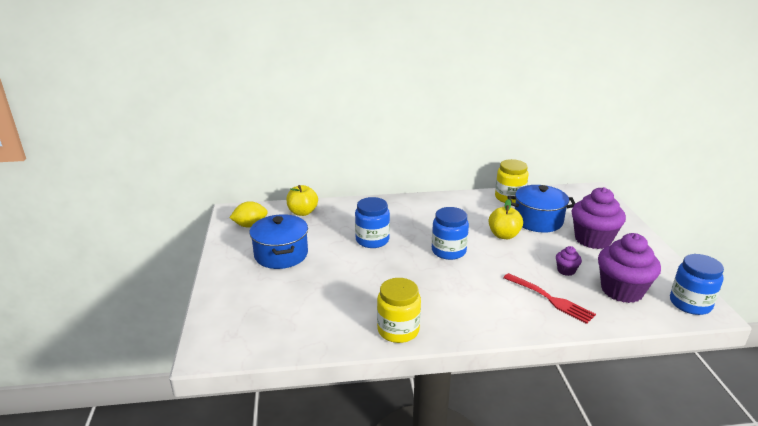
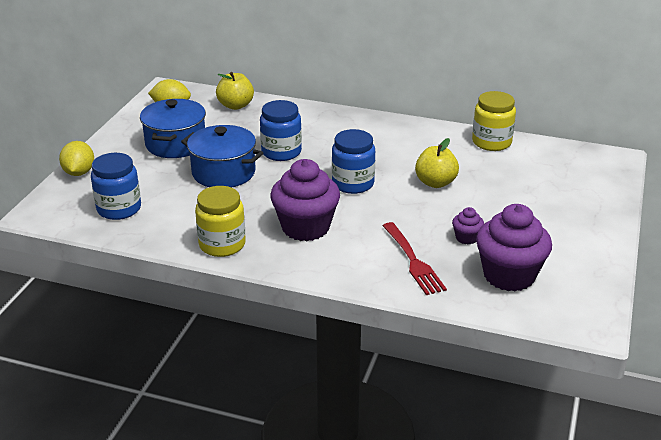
camera: 25 degrees right, 5 degrees up
blue pot [508,185,576,233] -> blue pot moved to [181,125,263,187]
purple cupcake [572,187,626,249] -> purple cupcake moved to [270,159,340,242]
blue jar [670,254,724,315] -> blue jar moved to [91,153,141,220]
none -> yellow lemon [59,141,94,176]

